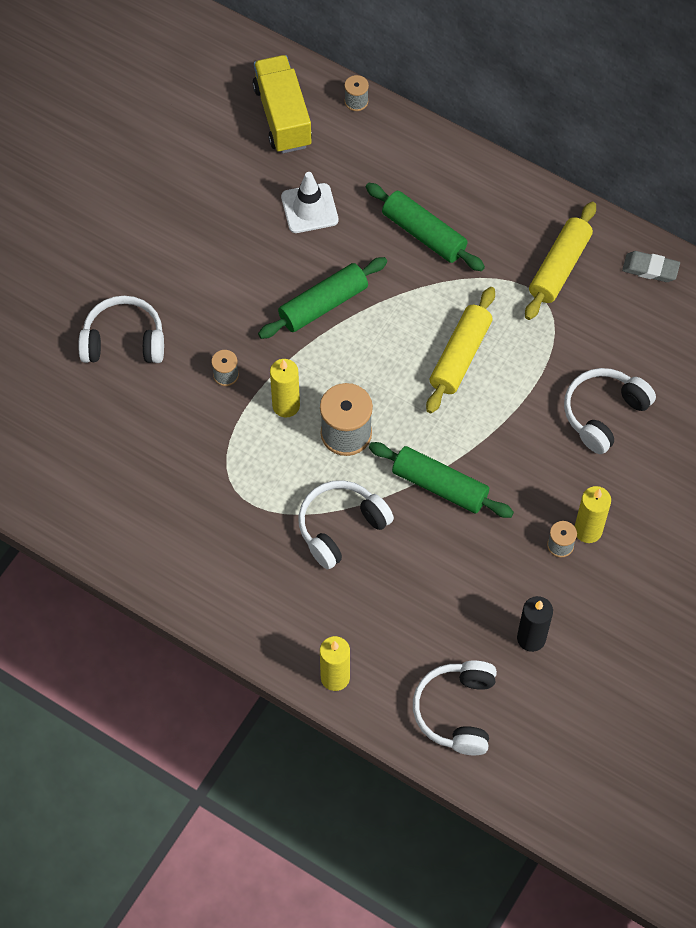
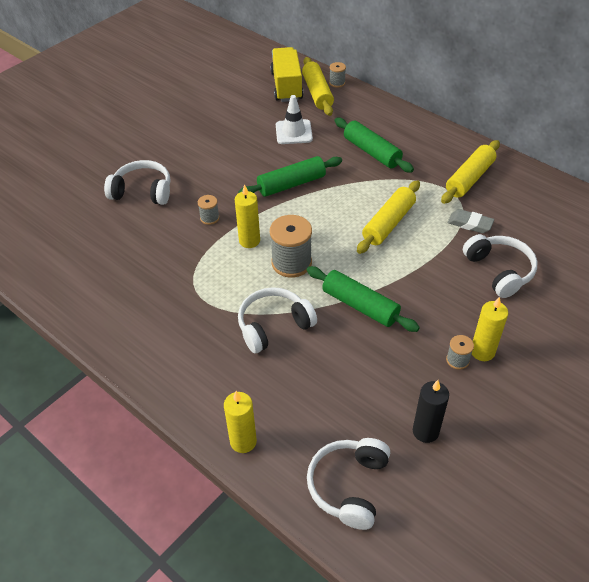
camera: 10 degrees right, 15 degrees down
white headphones [564,368,656,454] -> white headphones turned 105 degrees clockwise [463,234,538,298]
grey eraser [622,251,680,282] -> grey eraser moved to [448,209,494,233]
none -> yellow rolling pin [302,57,334,116]

